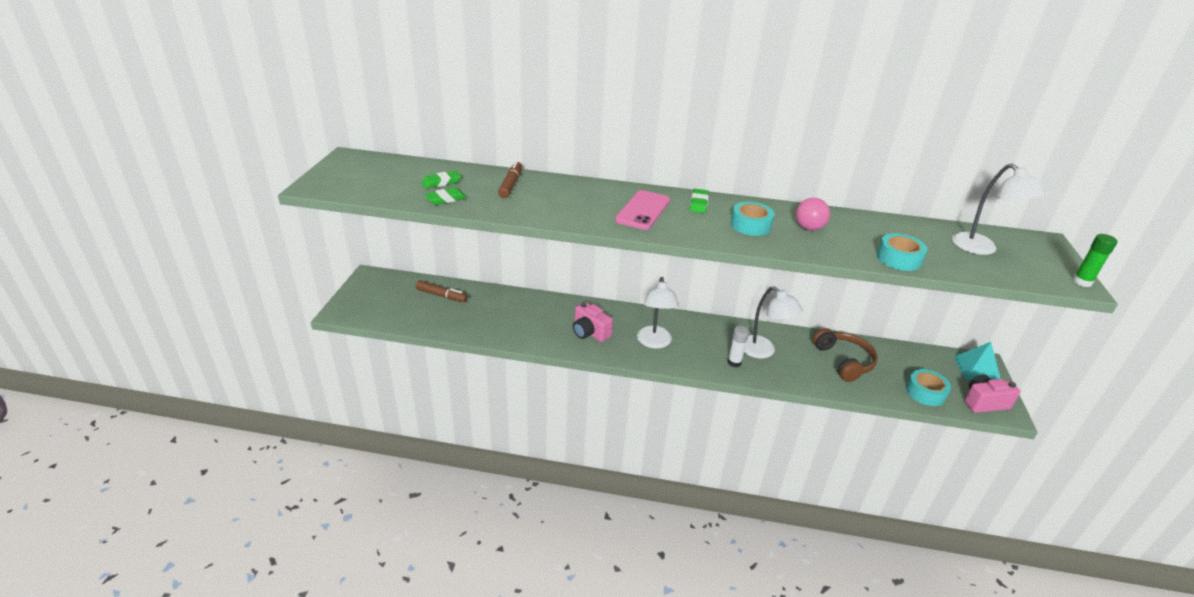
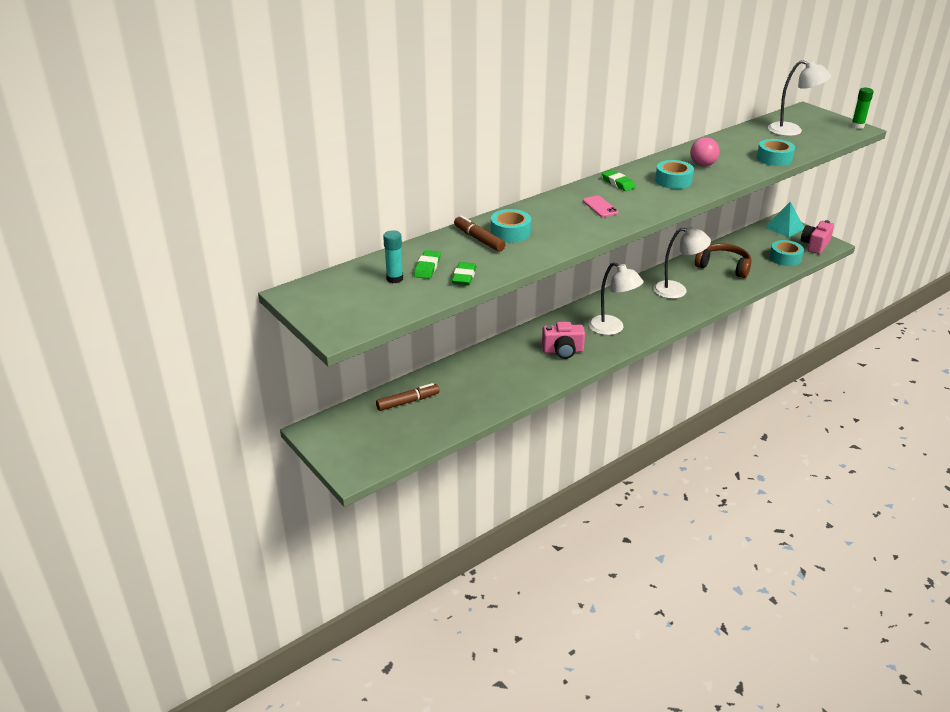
camera: 45 degrees left, 0 degrees up
pink phone [615,190,670,230] -> pink phone [583,195,619,217], size x0.59
white glue stick [727,326,749,367] -> none
none -> turquoise glue stick [383,230,403,283]
none -> turquoise tape [491,209,531,242]

